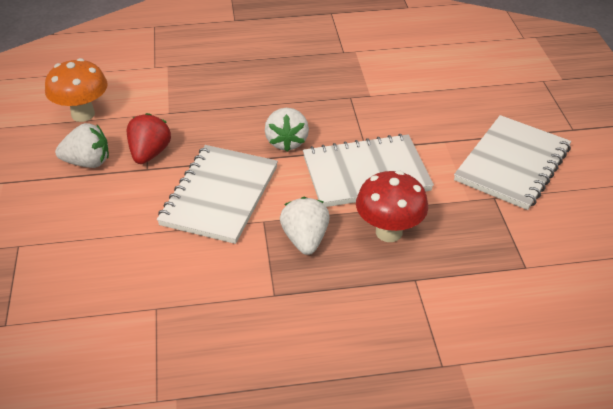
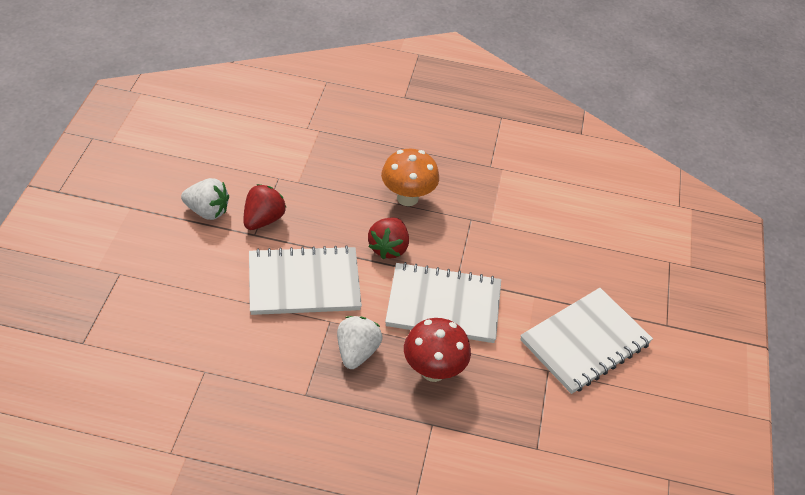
camera: 15 degrees right, 5 degrees up
orange mushroom [45,58,108,122] -> orange mushroom moved to [381,149,439,206]
white notebook [157,145,278,244] -> white notebook turned 45 degrees clockwise [249,245,362,315]
white strawberry [265,108,309,152] -> red strawberry [368,217,409,259]

